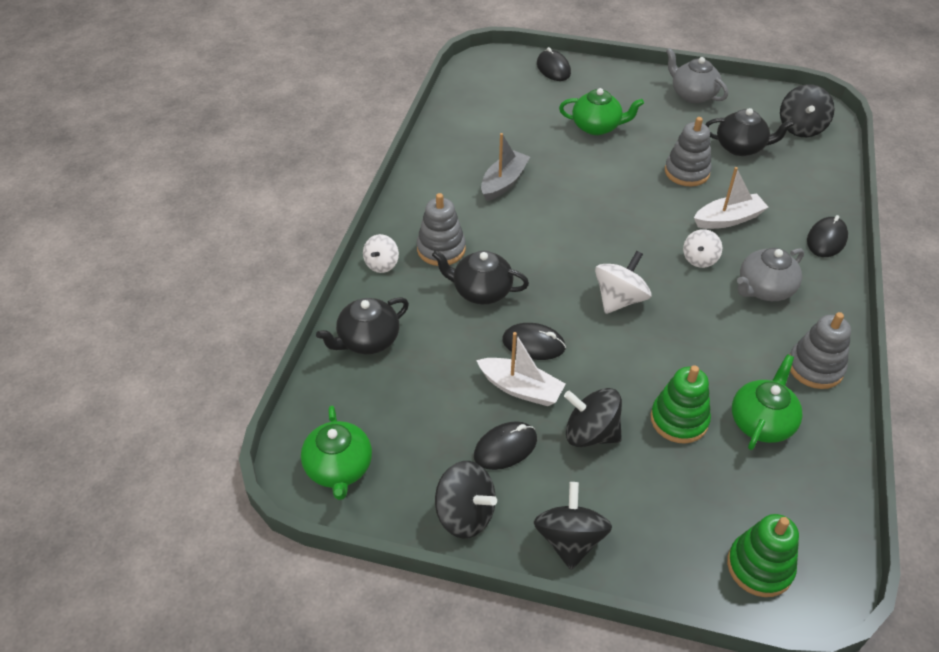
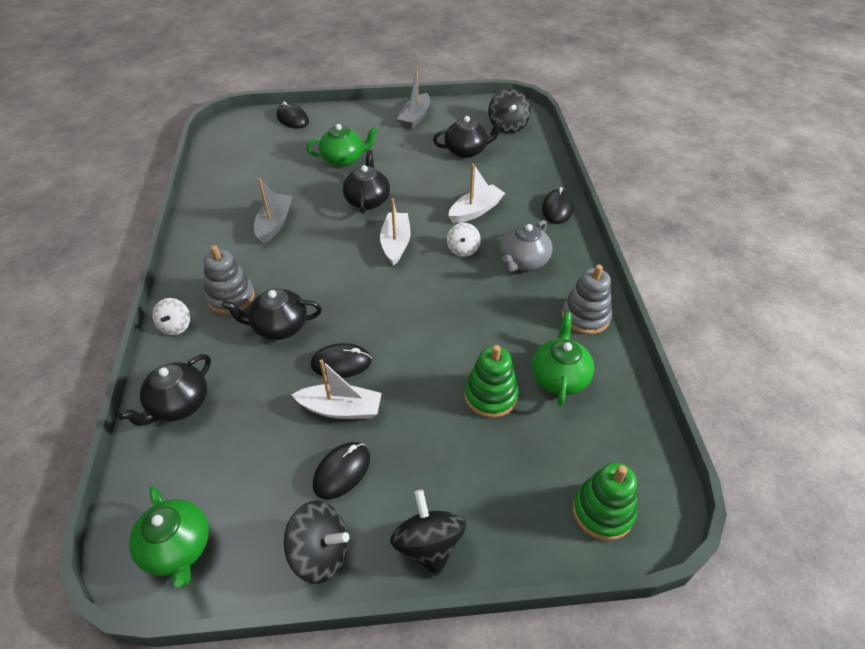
camera: 20 degrees left, 0 degrees up
black spinning top [564,388,622,447] -> none
white spinning top [595,251,651,314] -> none
grey stacking toy [665,117,712,187] -> none
grey teapot [666,48,728,103] -> grey boat [397,67,430,129]
none -> black teapot [343,150,390,214]
none -> white boat [380,198,411,266]

